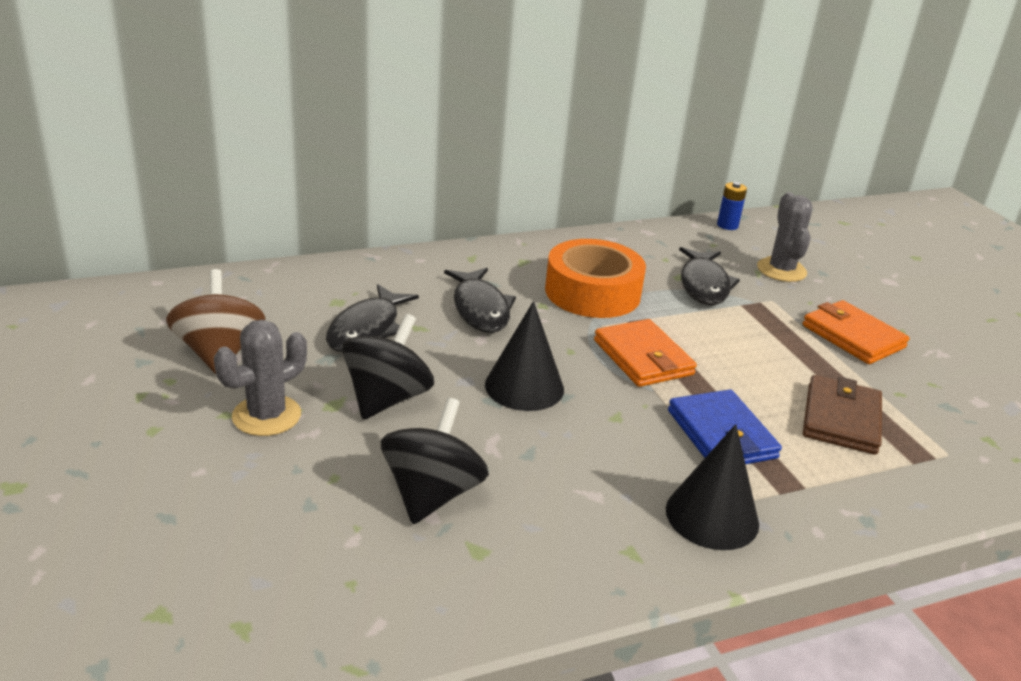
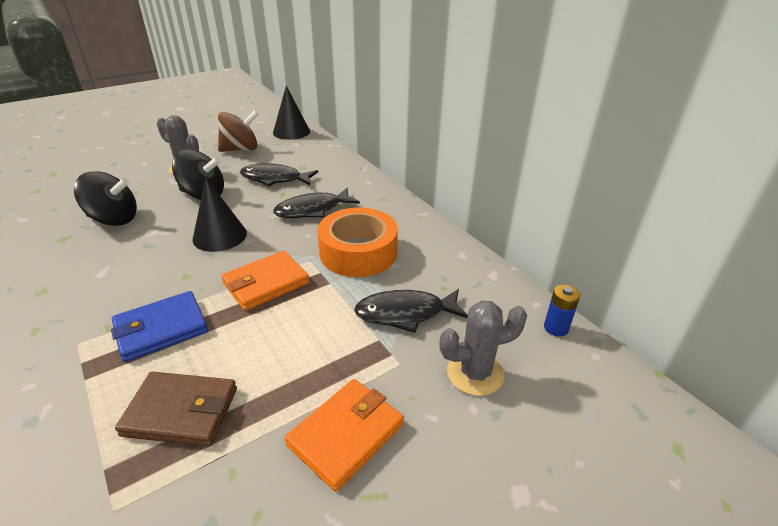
camera: 80 degrees right, 5 degrees up
black cone [666,424,759,550] -> black cone moved to [273,86,310,140]

